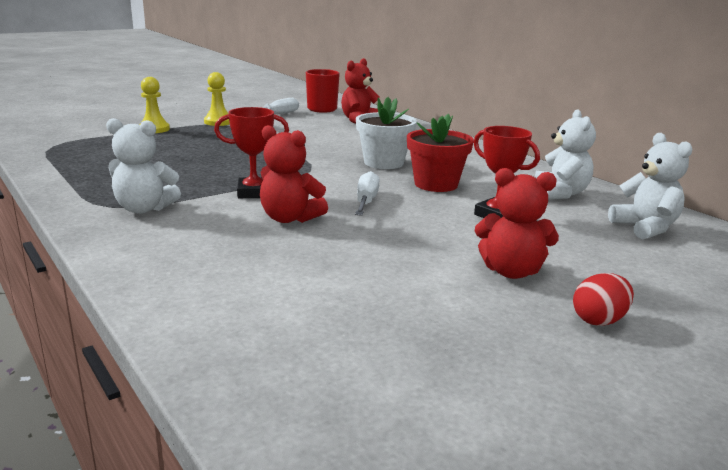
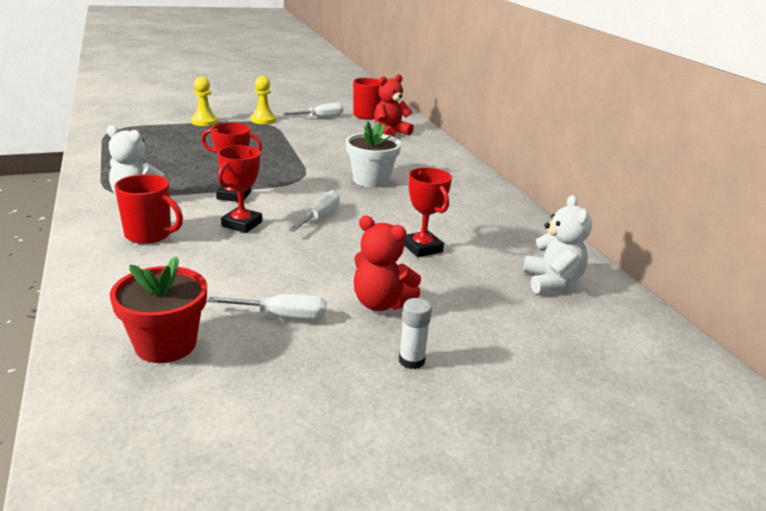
camera: 15 degrees right, 5 degrees up
red teddy bear [260,125,328,223] -> red trophy [217,145,262,233]
red flower pot [407,114,474,192] -> red flower pot moved to [110,256,207,363]
white teddy bear [535,109,596,200] -> none
red egg [573,273,634,326] -> white glue stick [399,298,432,369]
none -> red mug [114,174,183,244]
none -> white screwdriver [207,294,326,320]

